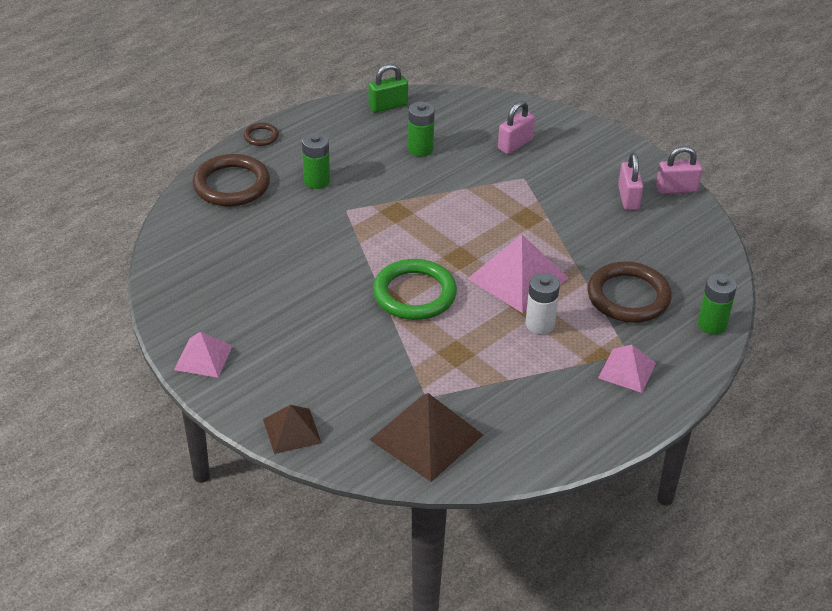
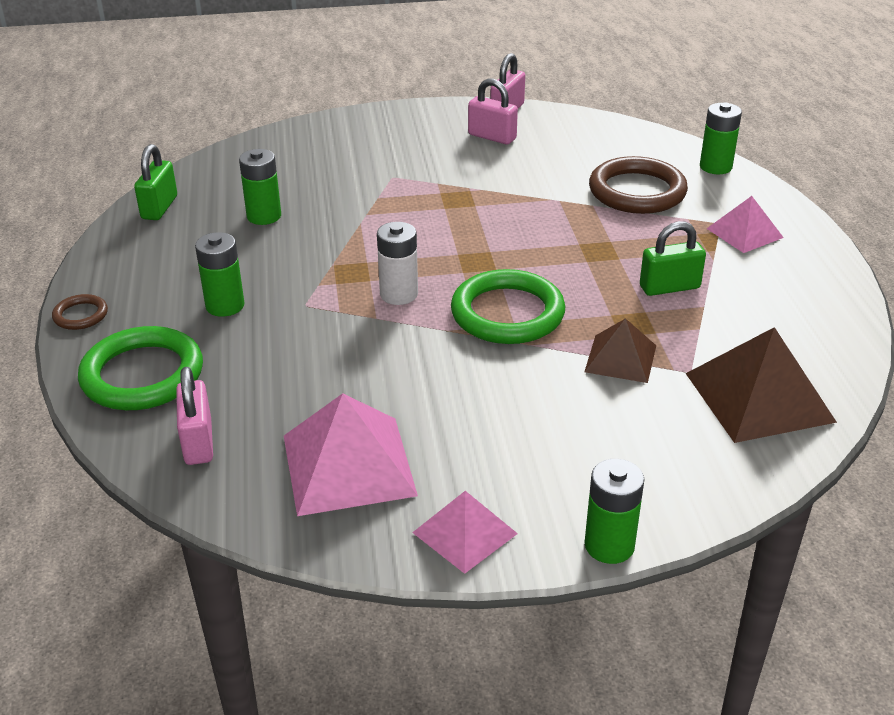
camera: 55 degrees left, 5 degrees down
brown ring [192,154,270,206] -> green ring [78,326,203,410]
brown pyramid [263,405,322,454] -> brown pyramid moved to [584,318,656,383]
pink pyramid [467,235,568,313] -> pink pyramid moved to [284,393,418,516]
pink padlock [498,101,535,154] -> pink padlock moved to [176,367,213,465]
white battery [526,273,560,334] -> white battery moved to [377,222,418,305]
none -> green battery [584,459,644,564]
none -> green padlock [640,221,706,296]

